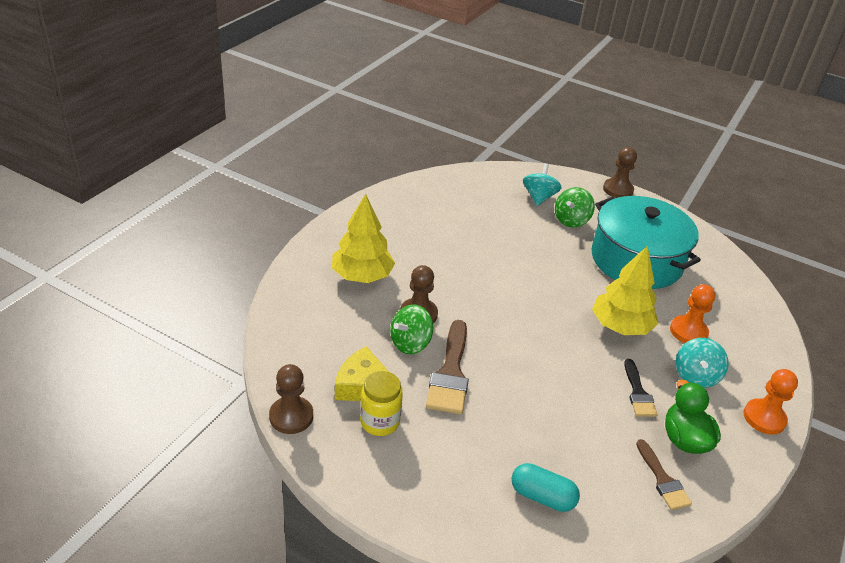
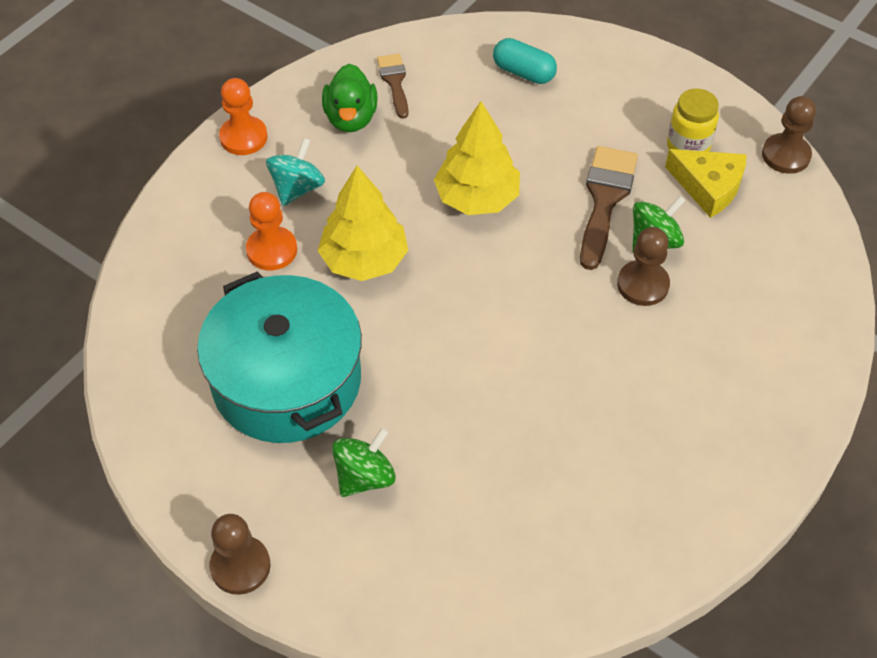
camera: 170 degrees left, 15 degrees up
yellow tree [332,194,395,283] -> yellow tree moved to [434,101,520,215]
turquoise spinning top [523,163,562,206] -> none
black brush [624,359,658,417] -> none

